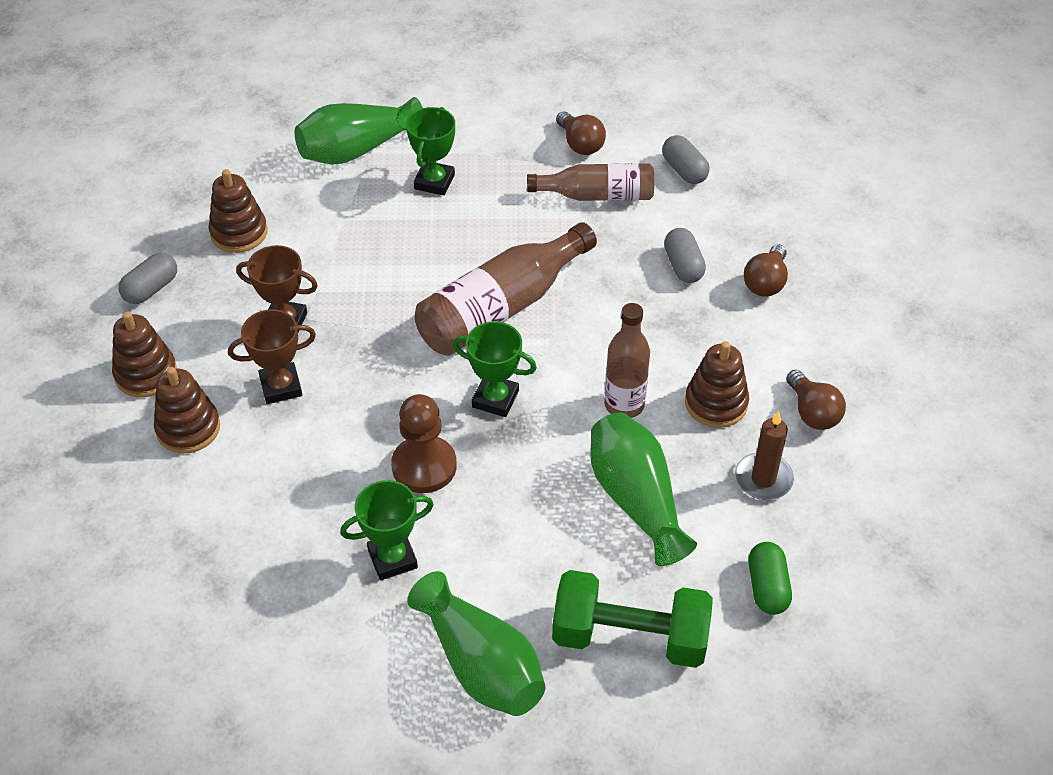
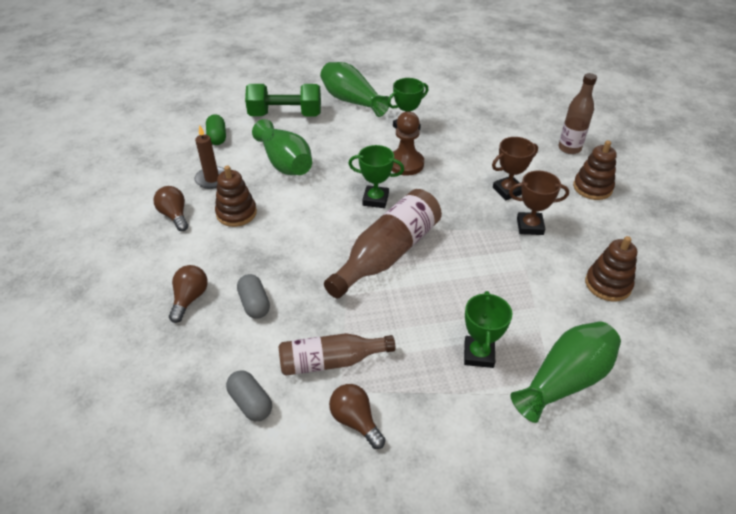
camera: 170 degrees right, 5 degrees down
grey capsule [119,253,177,304] -> none
brown stacking toy [154,367,220,453] -> none
brown bottle [604,303,650,418] -> brown bottle moved to [558,73,597,154]

